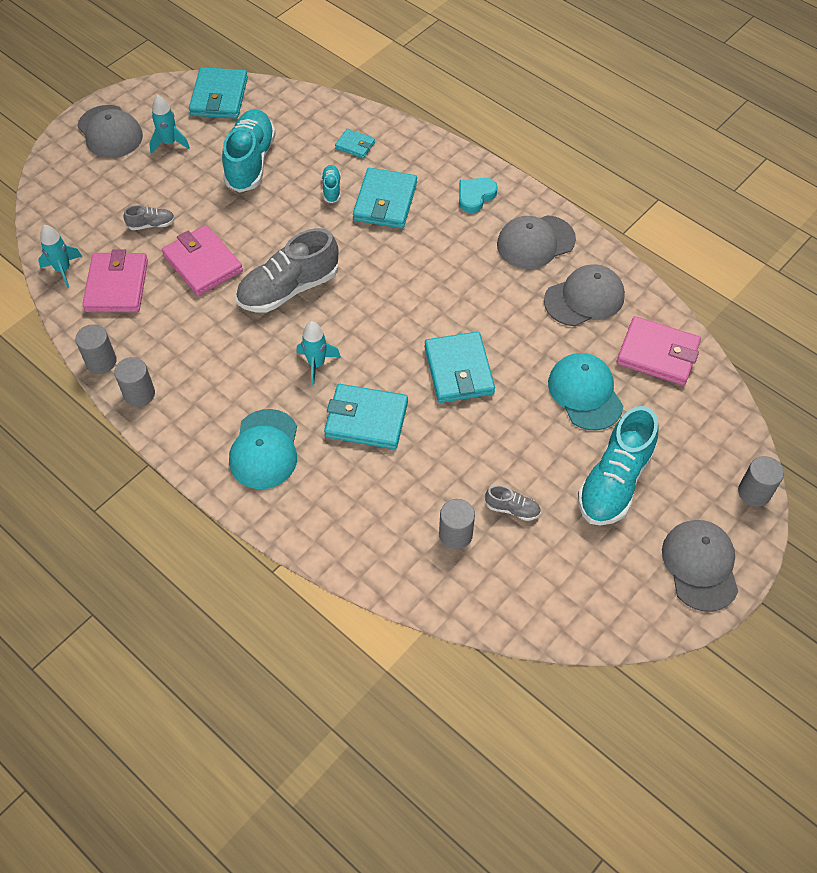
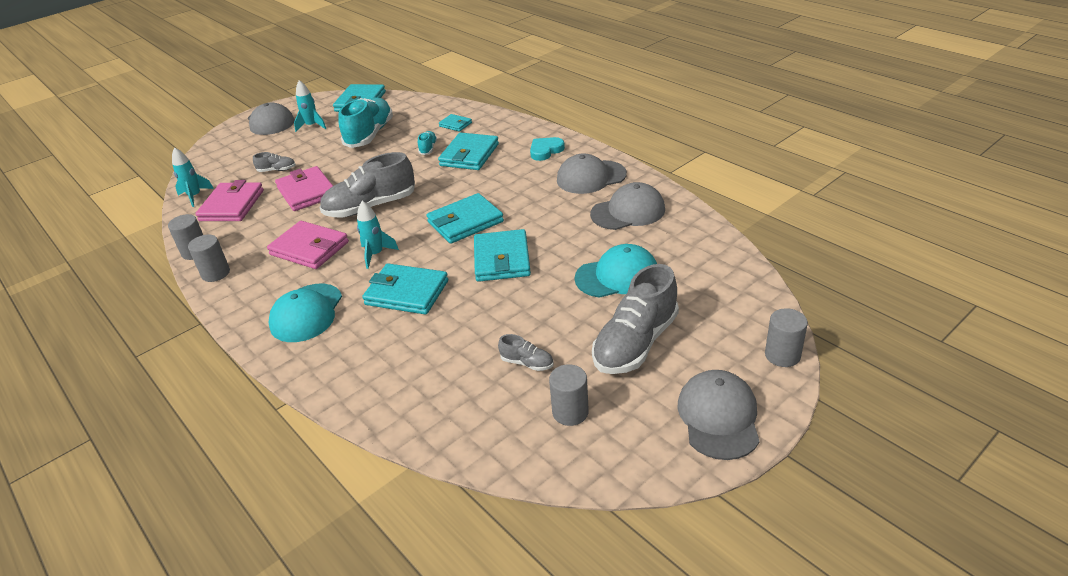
camera: 10 degrees right, 20 degrees down
grey cylinder [439,499,475,549] -> grey cylinder moved to [549,364,589,426]
turquoise cap [548,353,623,431] -> turquoise cap turned 90 degrees clockwise [575,244,657,298]
turquoise shoe [578,406,659,525] -> grey shoe [592,264,679,374]
pink wallet [617,316,701,385] -> pink wallet moved to [267,221,349,269]
none -> turquoise wallet [427,193,504,244]

